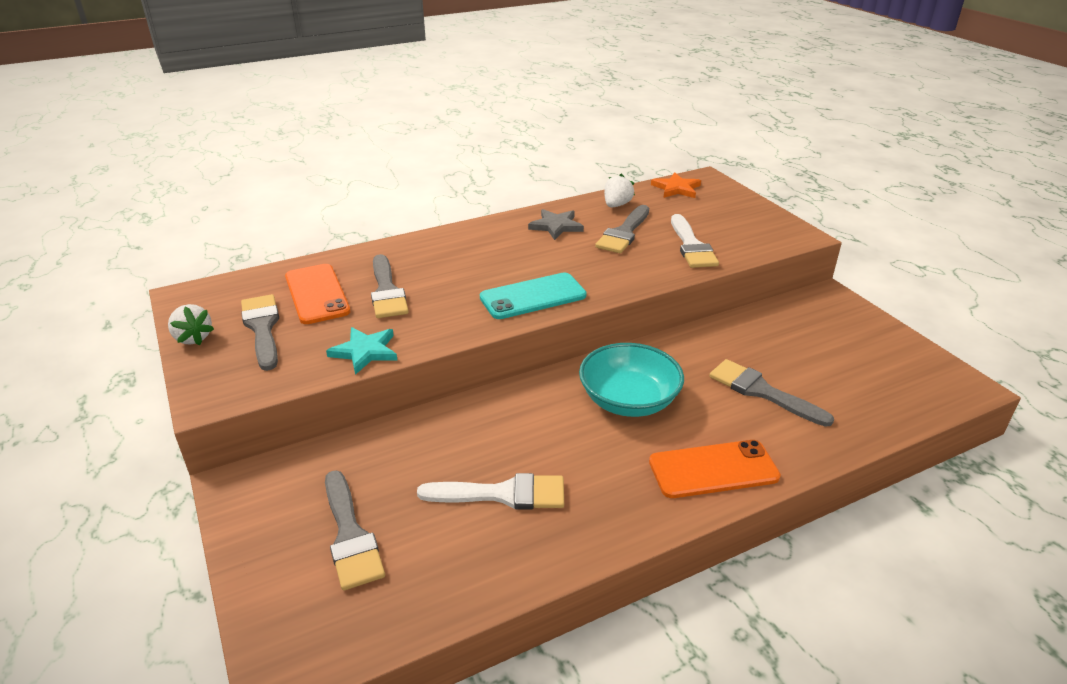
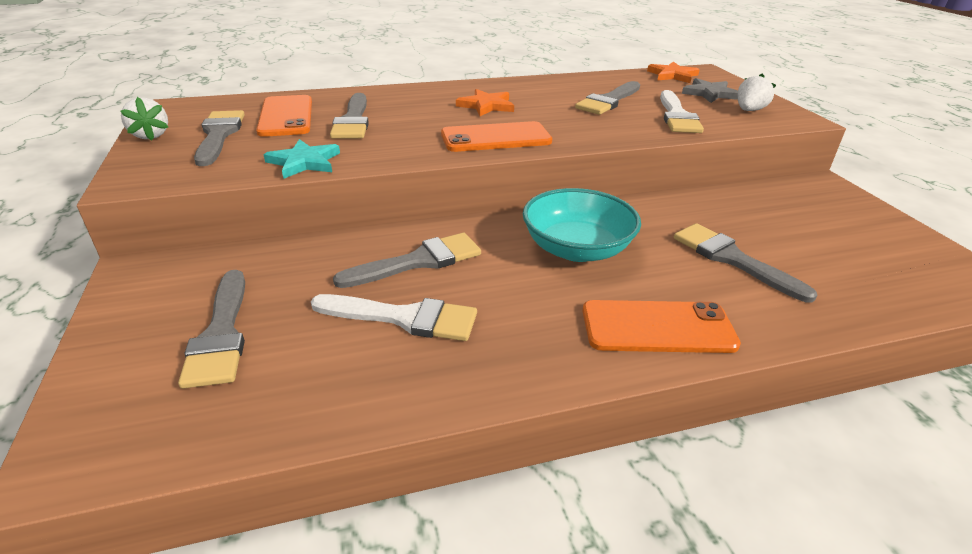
camera: 10 degrees right, 0 degrees up
turquoise phone [480,272,587,319] -> orange phone [441,121,552,152]
grey star [528,209,584,240] -> grey star moved to [682,78,738,103]
white strawberry [604,174,635,207] -> white strawberry moved to [738,74,776,111]
none -> grey brush [333,233,481,288]
none -> orange star [456,89,514,116]

